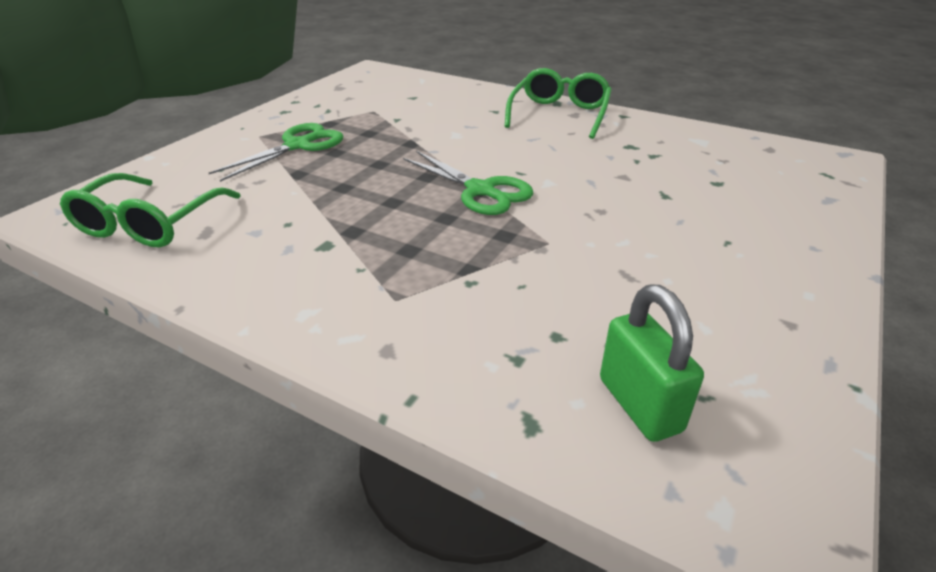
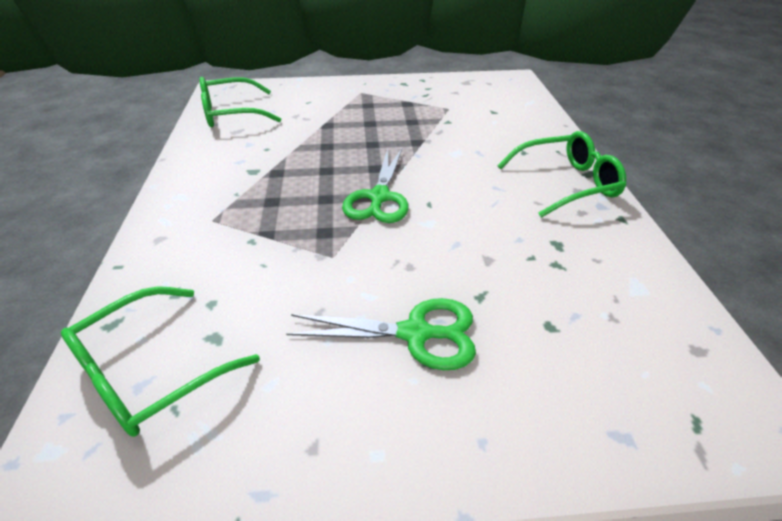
camera: 55 degrees right, 5 degrees up
green scissors [209,123,343,182] -> green scissors moved to [286,298,476,370]
green padlock [600,284,704,442] -> green glasses [61,286,260,437]

